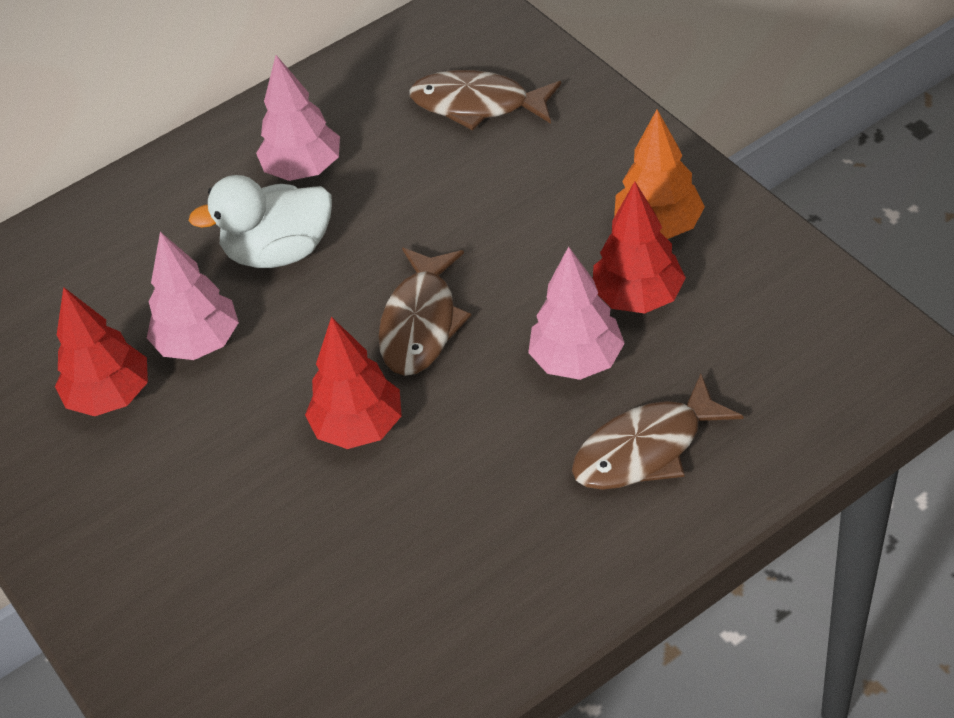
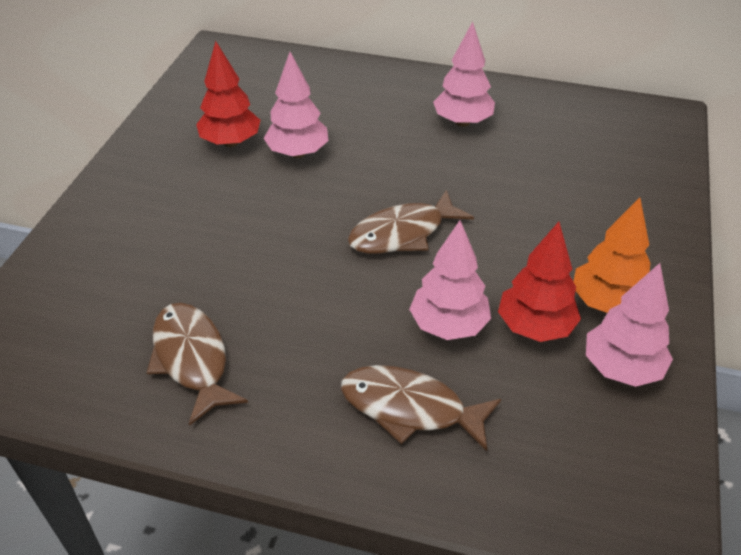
camera: 45 degrees right, 5 degrees down
white duck [189,175,332,268] -> none
red tree [305,317,402,449] -> none
brown fish [409,70,561,130] -> brown fish moved to [147,303,248,426]
none -> pink tree [586,263,673,387]

